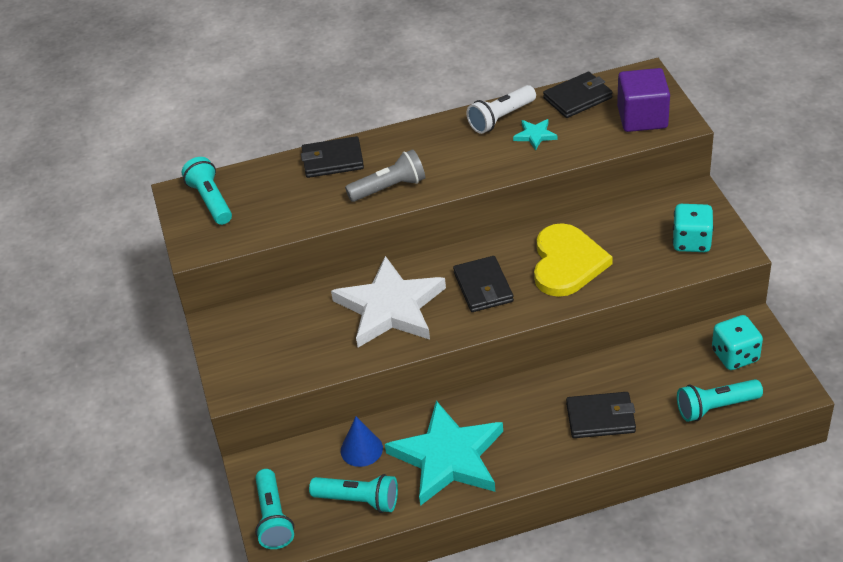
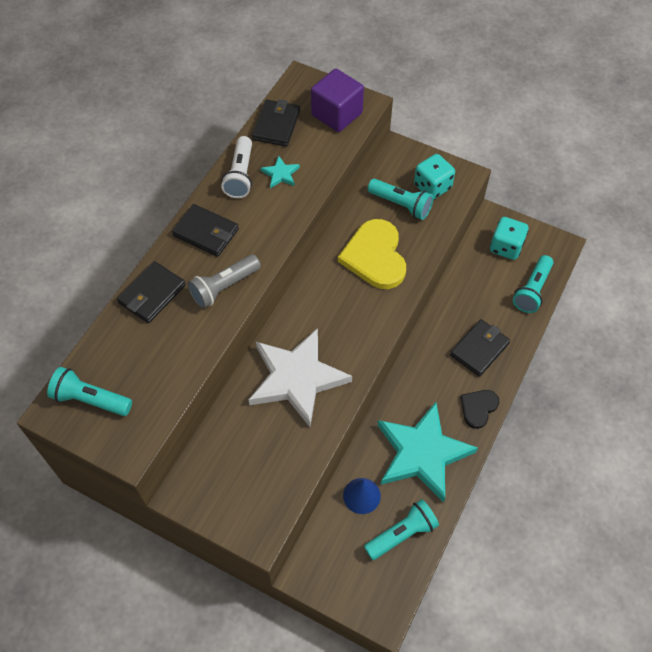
camera: 50 degrees left, 15 degrees up
turquoise flashlight [255,469,294,549] -> turquoise flashlight moved to [368,179,433,220]
grey flashlight [345,149,425,202] -> grey flashlight turned 150 degrees counterclockwise [187,255,261,309]
black wallet [453,256,514,312] -> black wallet moved to [172,204,239,257]
yellow heart [534,223,613,297] -> yellow heart turned 150 degrees counterclockwise [338,219,406,289]
none -> black heart [461,390,499,429]

